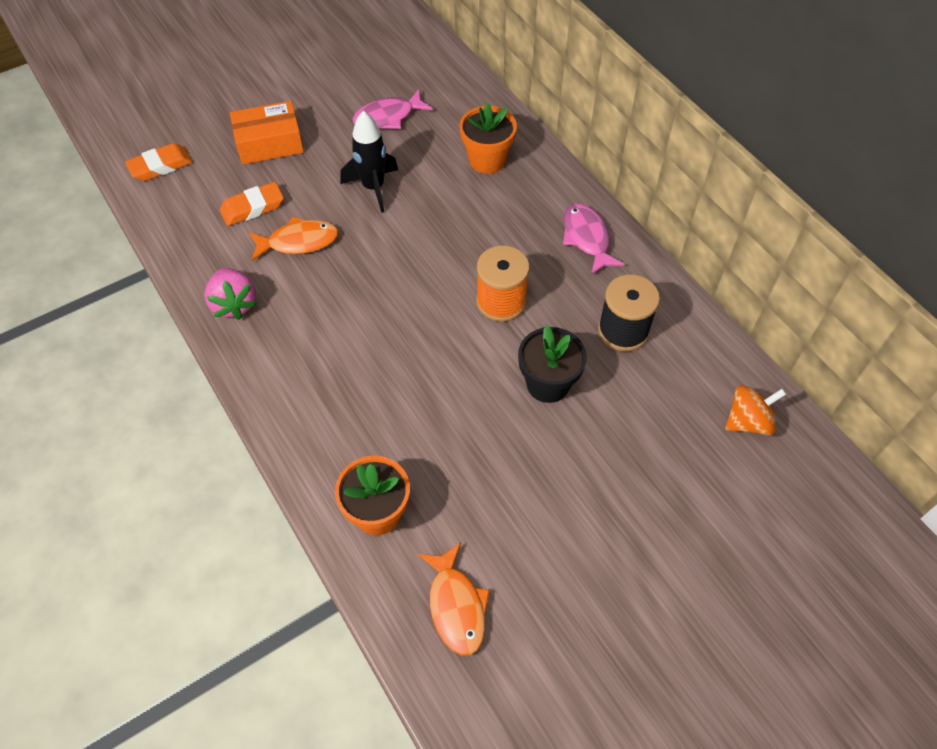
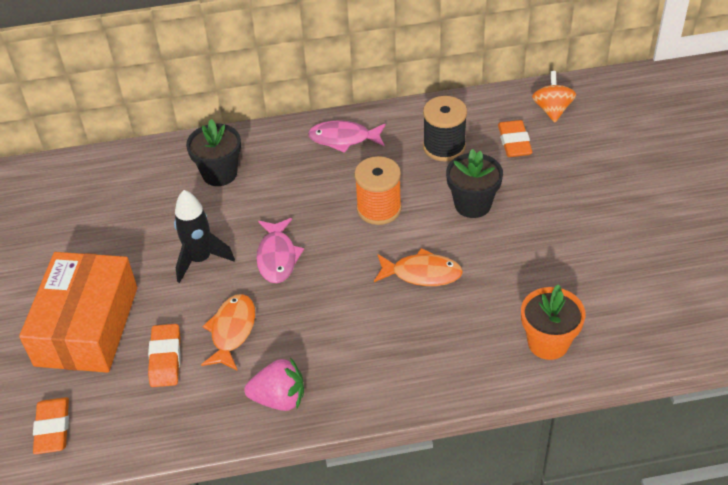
camera: 65 degrees left, 10 degrees down
orange box [230,101,304,164] -> orange box [19,252,137,373], size x1.57
pink fish [352,89,433,129] -> pink fish moved to [256,218,304,283]
orange fish [418,543,490,655] -> orange fish moved to [374,248,463,286]
orange flower pot [459,103,517,174] -> black flower pot [186,119,241,186]
none -> orange eraser [498,120,532,157]

